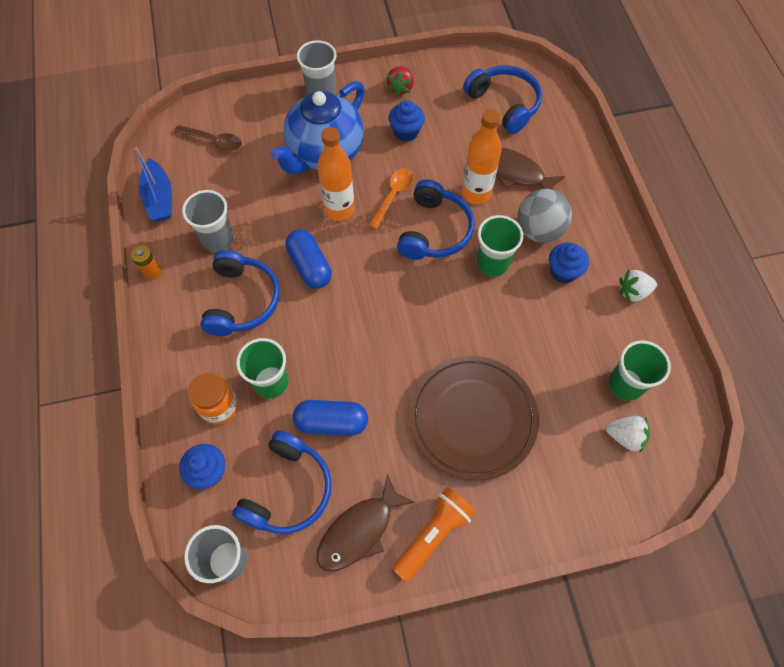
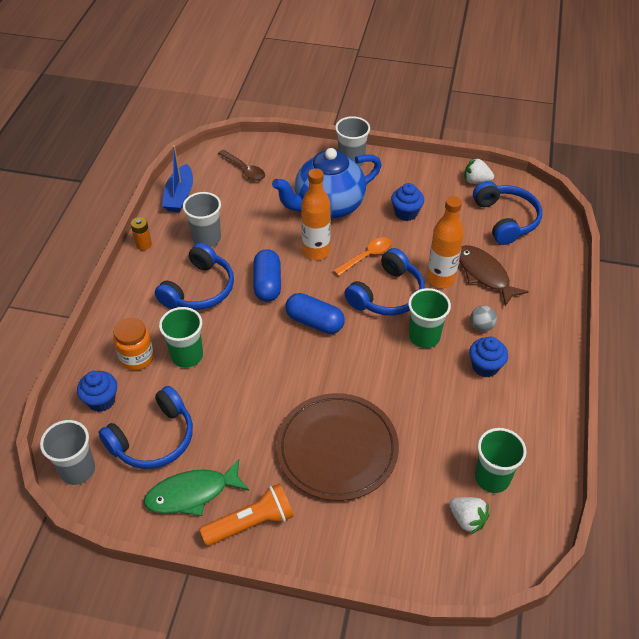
camera: 25 degrees right, 15 degrees down
blue capsule [293,400,368,436] -> blue capsule moved to [285,293,345,334]
brown fish [316,474,415,571] -> green fish [144,459,249,516]
red strawberry [386,66,414,96] -> none
grey ball [518,189,572,243] -> grey ball [470,305,497,332], size x0.52
white strawberry [619,270,657,303] -> white strawberry moved to [464,158,494,184]

